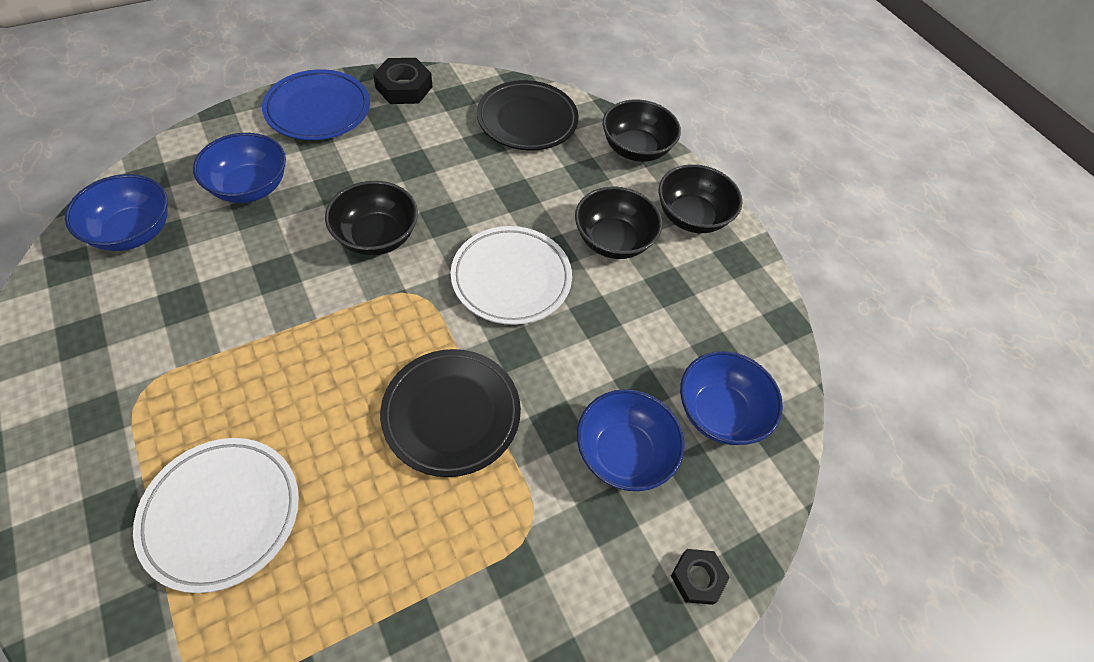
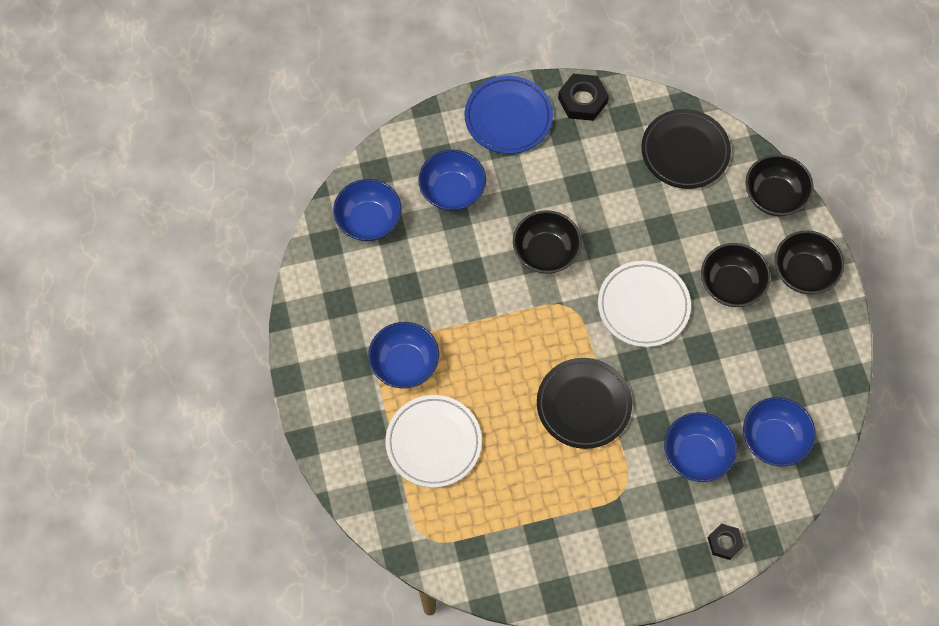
camera: 20 degrees right, 10 degrees up
none -> blue bowl [368,322,439,388]

